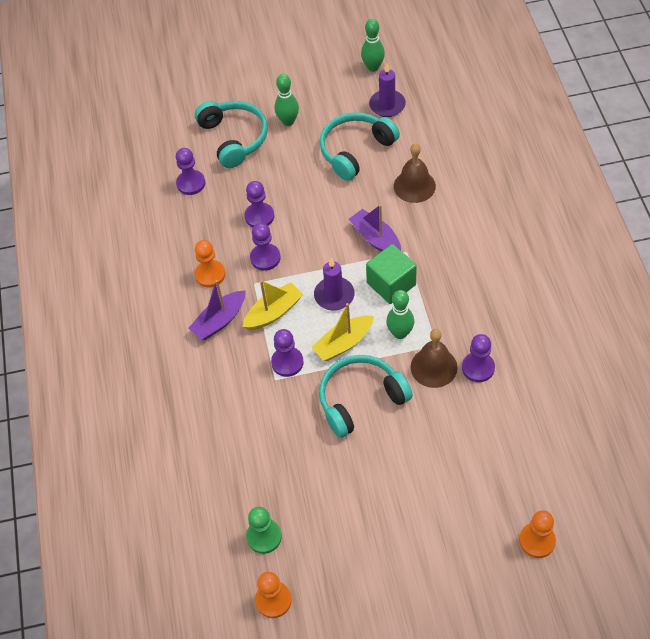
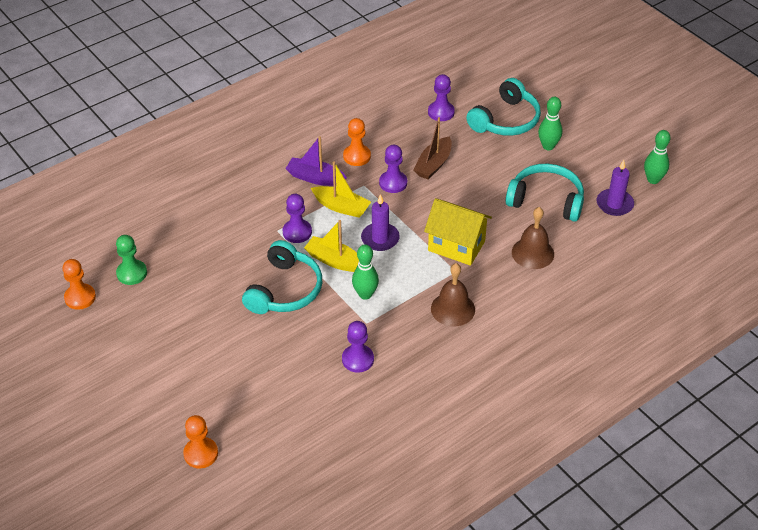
camera: 60 degrees right, 10 degrees down
purple pawn [245,181,274,227] -> brown boat [413,117,452,180]
turquoise headphones [319,355,413,438] -> turquoise headphones turned 75 degrees clockwise [242,240,322,314]
purple boat [349,204,401,252] -> yellow house [424,198,492,266]
green cube [366,244,417,304] -> none
brown bell [411,329,457,388] -> brown bell moved to [431,263,475,327]

